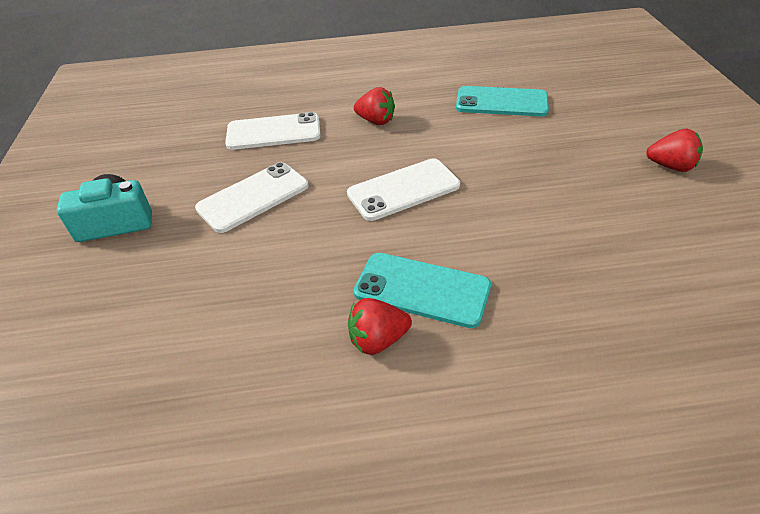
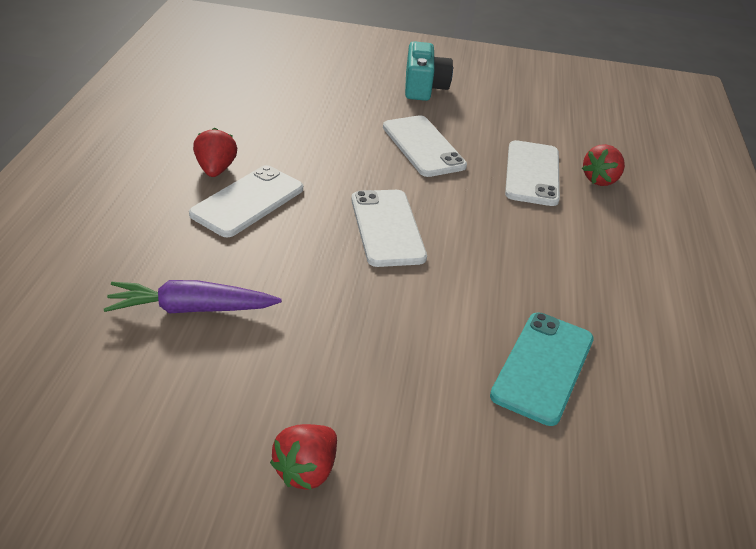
camera: 100 degrees right, 5 degrees down
red strawberry [354,87,395,125] -> red strawberry moved to [582,144,625,186]
turquoise phone [354,253,491,328] -> white phone [189,165,303,238]
none -> purple carrot [104,280,282,314]

